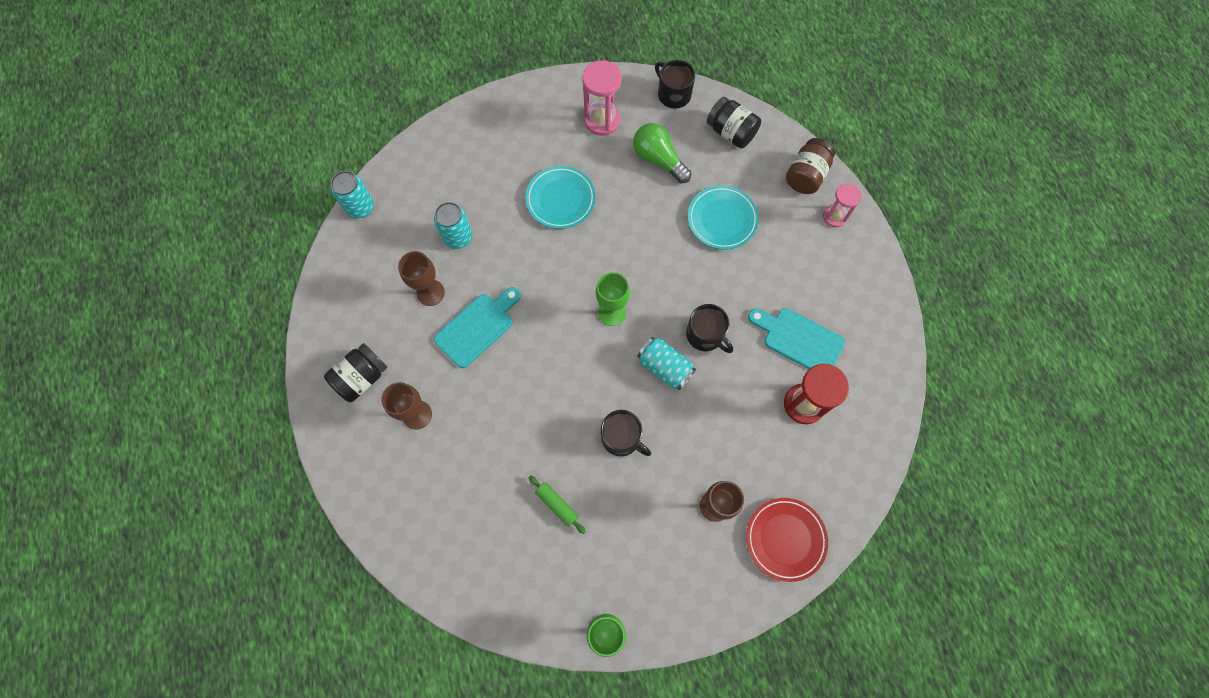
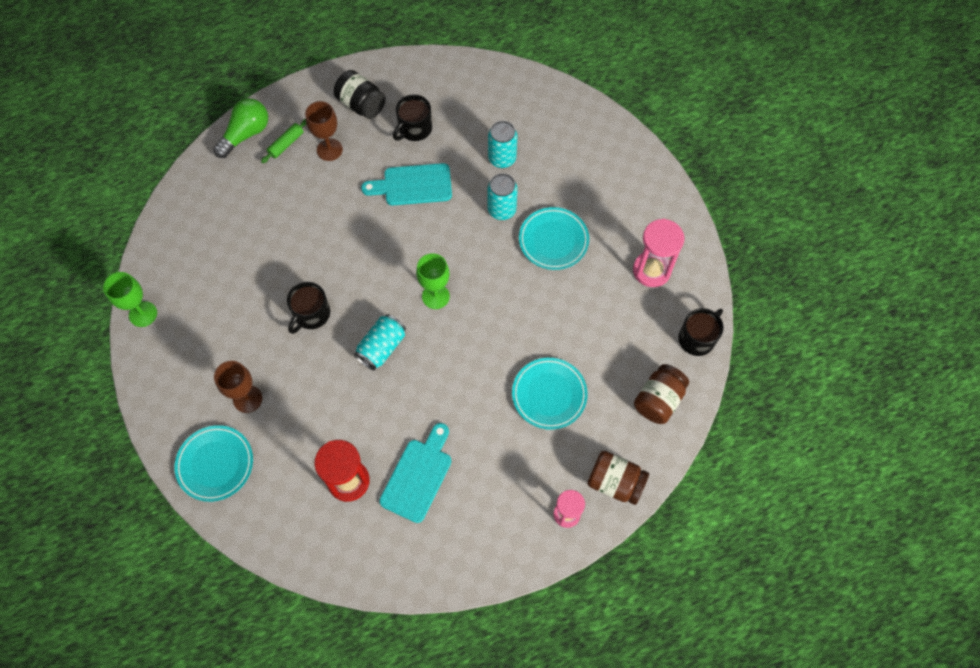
camera: 85 degrees right, 5 degrees down
turquoise can [331,171,374,219] -> turquoise can moved to [487,173,518,220]
brown goblet [398,251,445,306] -> none
turquoise cutting board [434,287,521,368] -> turquoise cutting board turned 135 degrees clockwise [361,163,452,205]
green rolling pin [528,475,586,534] -> green rolling pin moved to [261,119,307,163]
green light bulb [633,123,691,183] -> green light bulb moved to [213,98,268,158]
black mug [686,304,733,353] -> black mug moved to [393,94,432,141]
black jar [707,97,761,148] -> brown jar [634,364,689,424]
red plate [746,498,828,582] -> turquoise plate [174,425,253,502]

